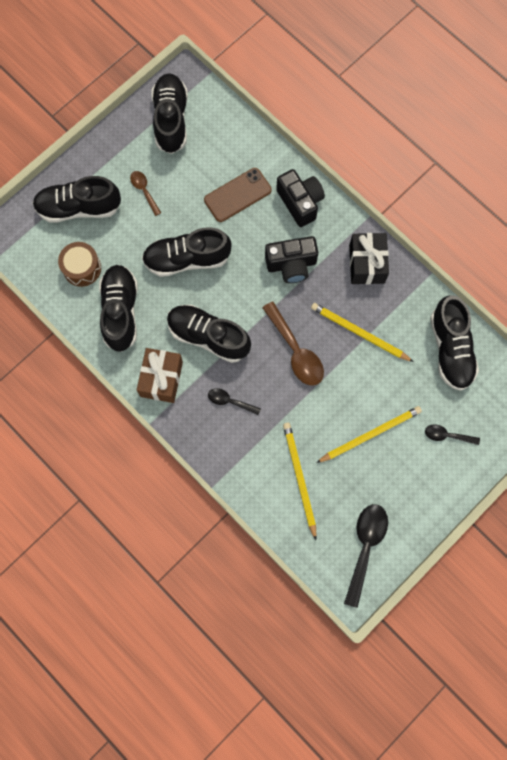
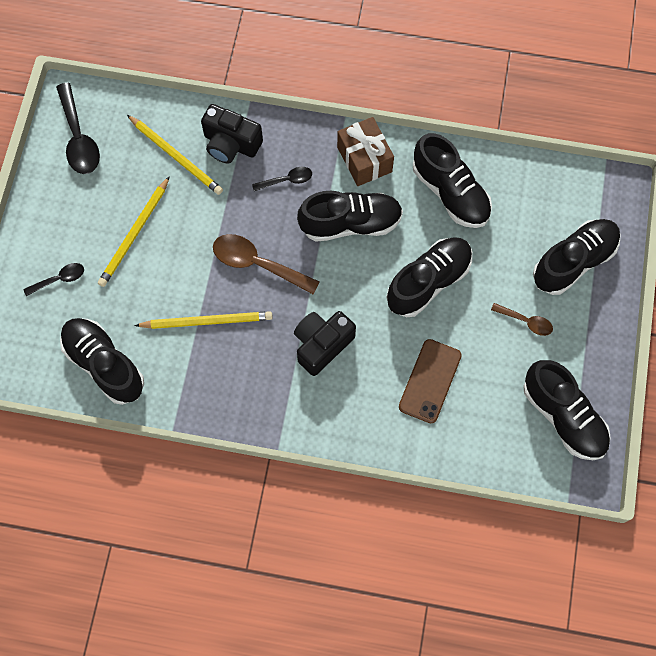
camera: 145 degrees right, 5 degrees down
brown drum [58,242,101,287] -> none
black camera [276,169,325,227] -> black camera moved to [201,104,263,164]
black gift [349,233,389,284] -> none

